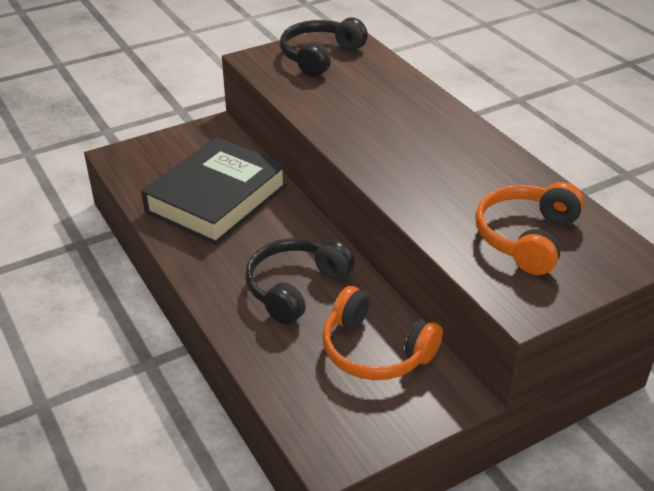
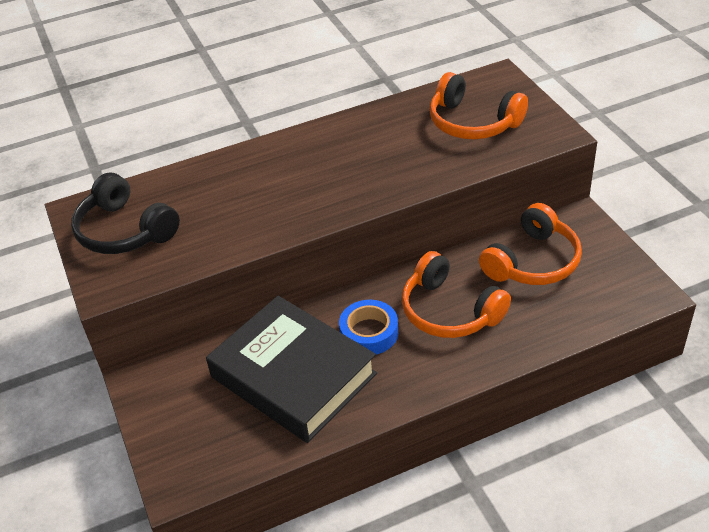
camera: 80 degrees left, 5 degrees up
black headphones [245,238,355,325] -> orange headphones [402,251,511,338]
none -> blue tape [339,300,398,354]

